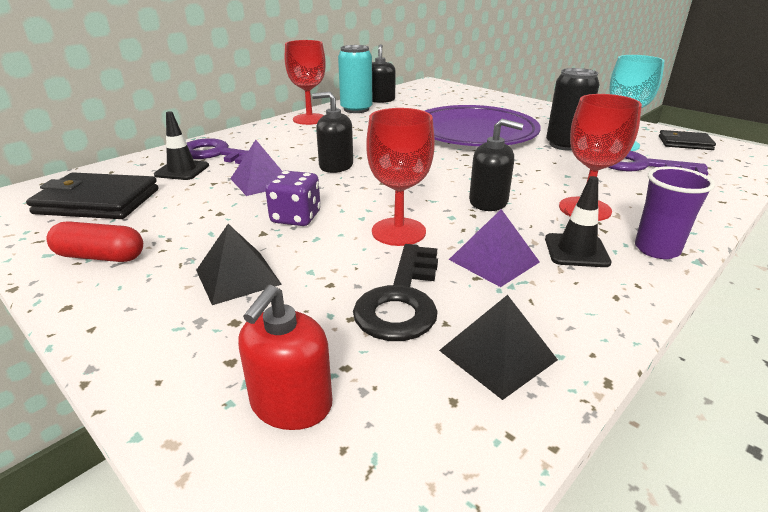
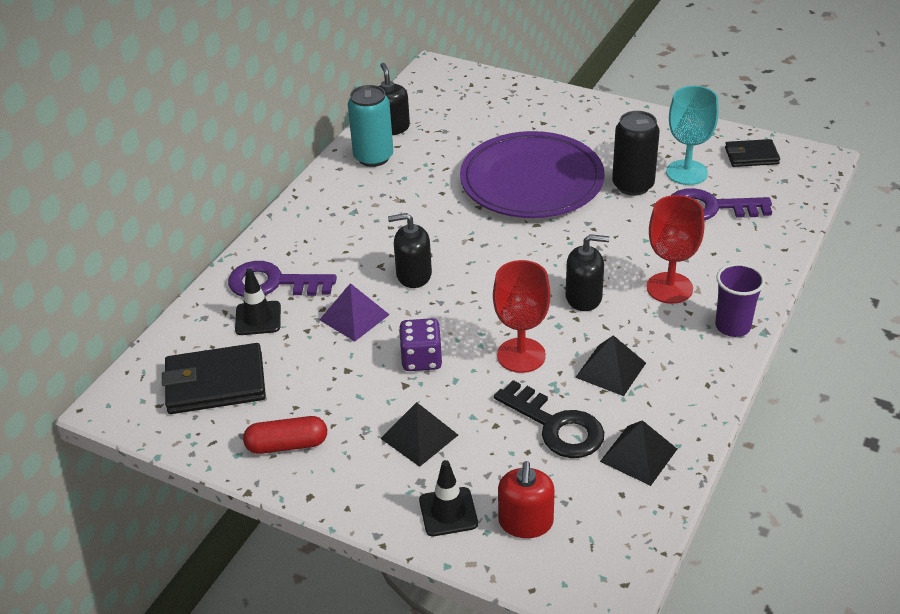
camera: 15 degrees left, 10 degrees up
red goblet [285,40,326,125] -> none
black key [353,244,438,341] -> black key turned 45 degrees counterclockwise [494,380,604,458]
purple pyramid [449,209,540,287] -> black pyramid [575,335,646,396]
black traffic cone [545,176,612,267] -> black traffic cone moved to [419,460,478,536]

